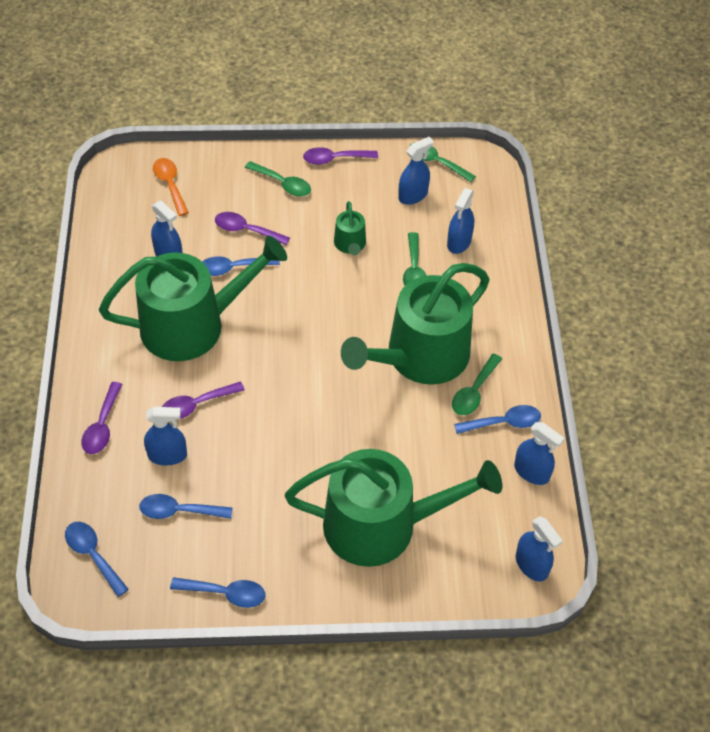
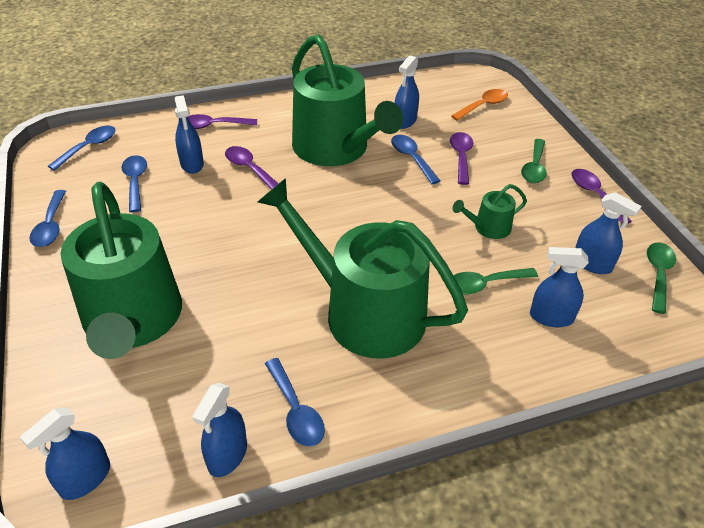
camera: 75 degrees right, 10 degrees down
green spoon [452,353,502,415] -> none

